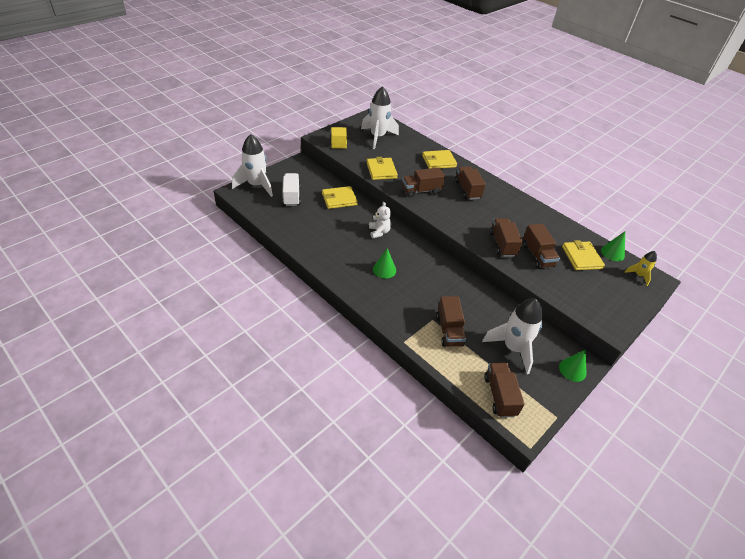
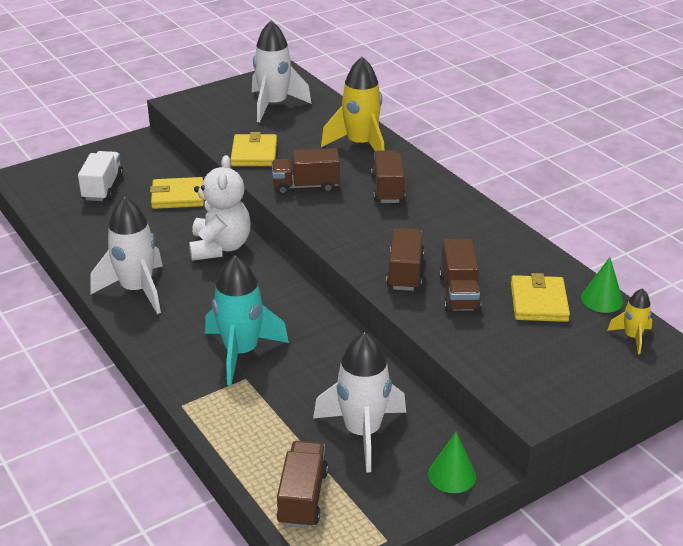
camera: 15 degrees right, 10 degrees down
white rocket [232,134,273,197] -> white rocket moved to [90,197,163,314]
yellow cube [331,127,347,149] -> none
white teddy bear [369,202,391,238] -> white teddy bear [189,155,251,261], size x1.71
green cone [373,248,396,278] -> none
yellow wallet [422,150,457,169] -> yellow rocket [321,57,385,152]
brown truck [436,296,466,347] -> none
none -> turquoise rocket [205,256,289,386]

